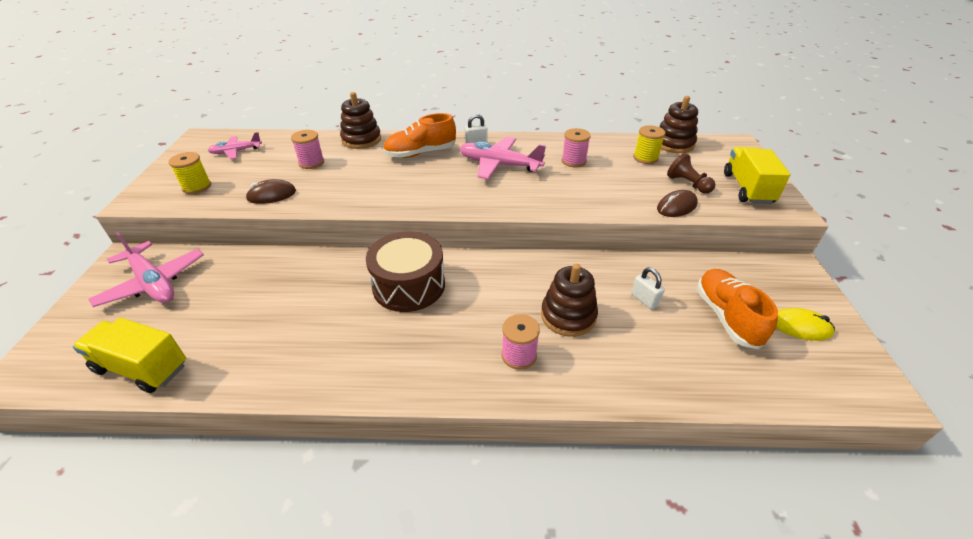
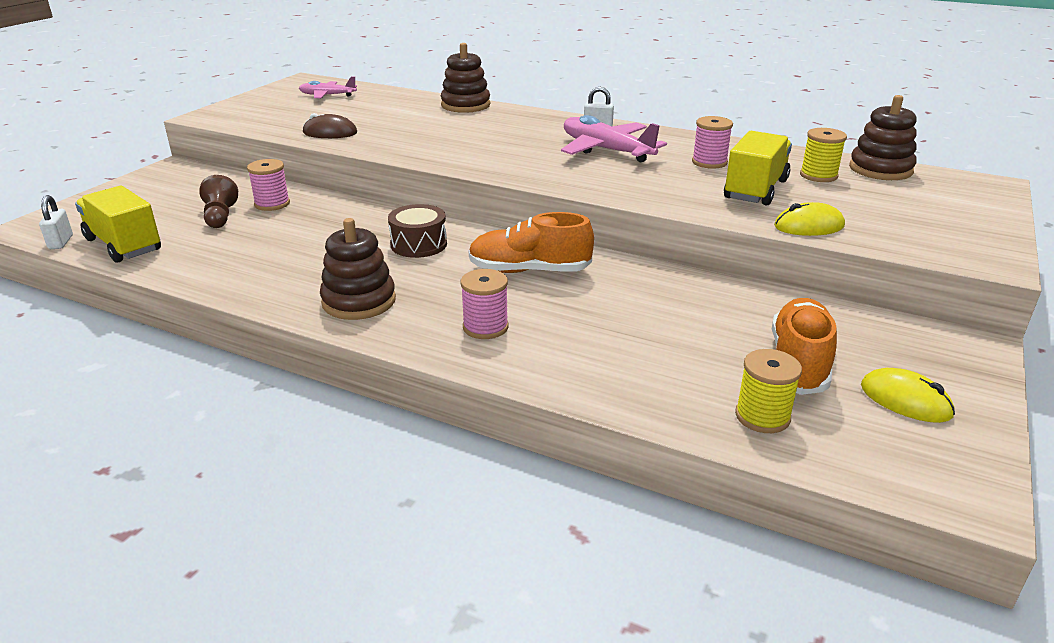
camera: 25 degrees right, 10 degrees down
pink plane [88,232,204,307] -> none
yellow spool [169,152,211,194] -> yellow spool moved to [735,349,802,433]
pink spool [291,130,324,169] -> pink spool moved to [247,159,290,211]
brown drum [366,231,445,312] -> brown drum [388,204,447,258], size x0.62
orange shoe [383,113,456,158] -> orange shoe moved to [468,212,594,273]
brown stacking toy [541,264,598,337] -> brown stacking toy moved to [320,218,396,320]
white padlock [631,267,665,310] -> white padlock moved to [39,195,73,249]
brown mouse [657,190,698,217] -> yellow mouse [774,202,845,236]
brown pawn [667,153,715,194] -> brown pawn moved to [199,175,238,228]
yellow truck [724,147,790,204] -> yellow truck moved to [724,131,792,206]

